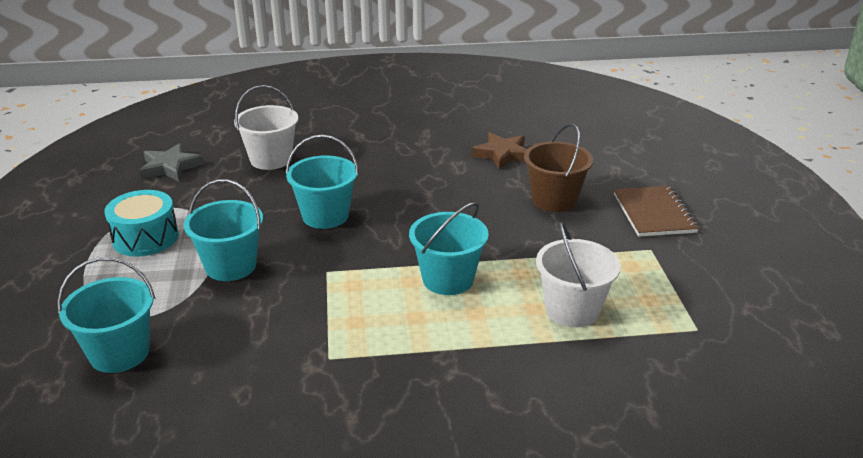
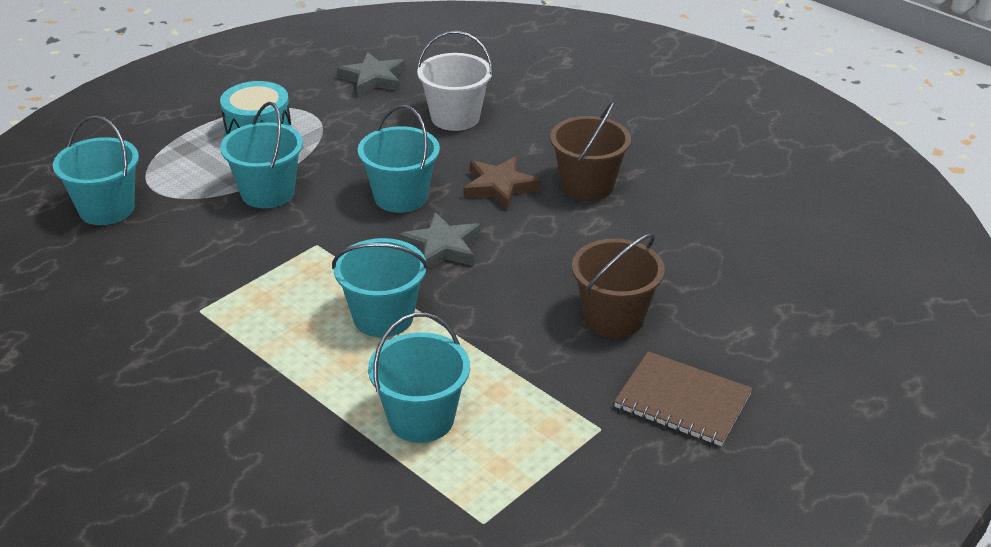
camera: 50 degrees right, 5 degrees up
brown star [472,132,527,170] -> brown star moved to [464,156,541,211]
white bucket [536,222,621,327] -> turquoise bucket [368,313,470,443]
brown notebook [614,186,699,237] -> brown notebook turned 75 degrees clockwise [614,351,753,446]
none -> grey star [399,212,480,271]
none -> brown bucket [550,101,631,201]

